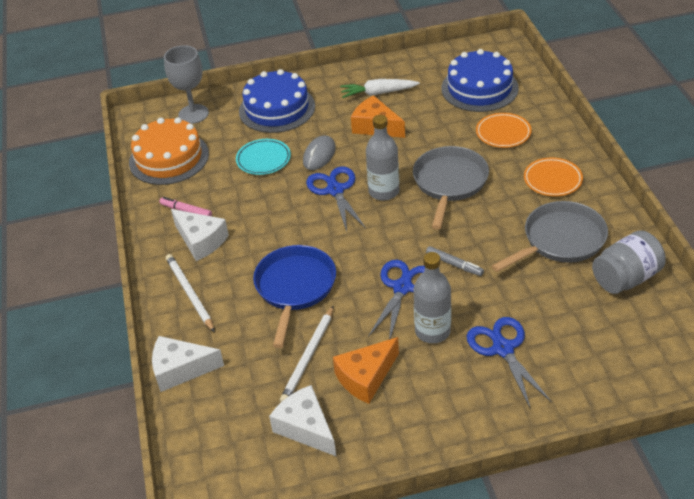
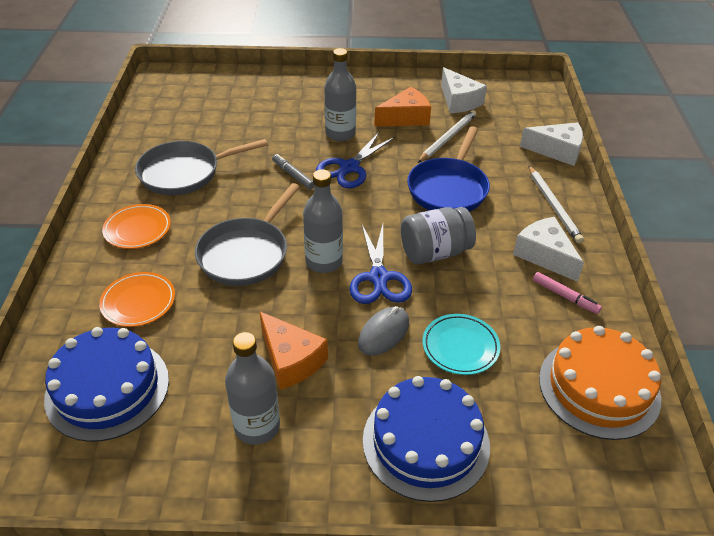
camera: 170 degrees left, 0 degrees up
grey goblet [164,45,209,124] -> none
white carrot [340,79,420,98] -> grey bottle [225,332,280,445]
blue scissors [467,317,552,409] -> none
grey jar [592,230,666,294] -> grey jar moved to [401,207,476,264]

